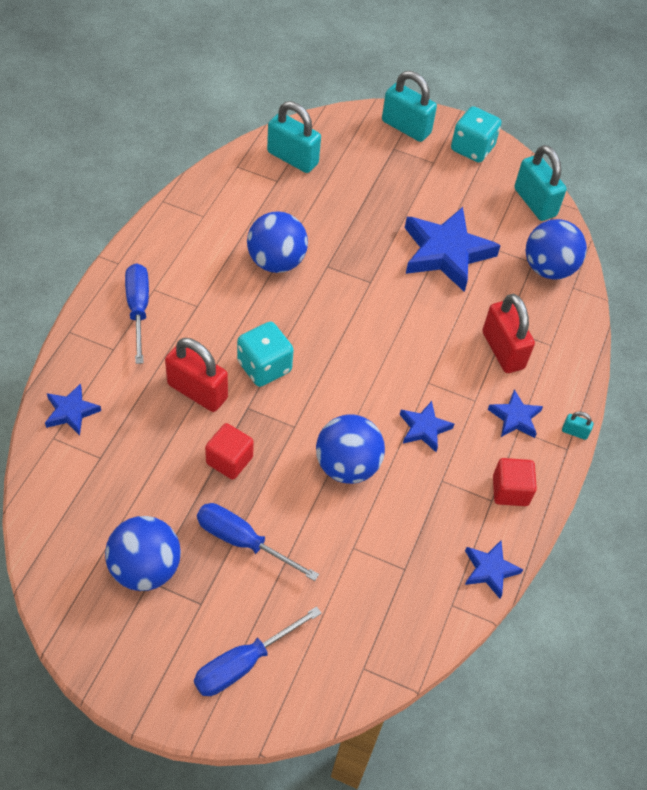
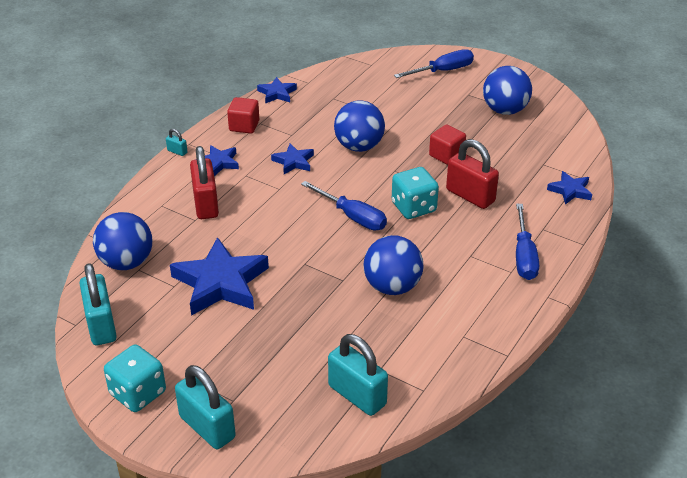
camera: 165 degrees left, 15 degrees down
blue screwdriver [197,503,319,581] -> blue screwdriver moved to [301,181,387,231]

